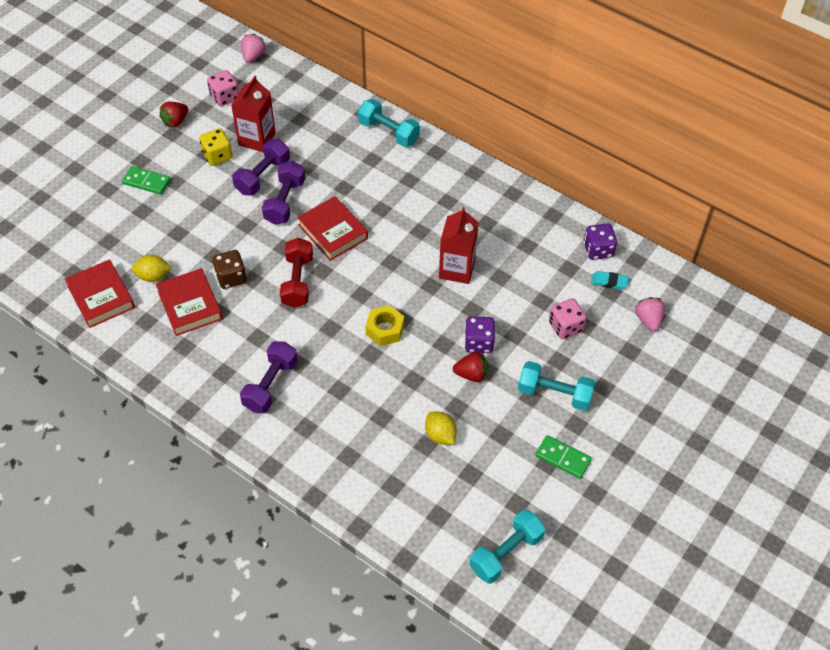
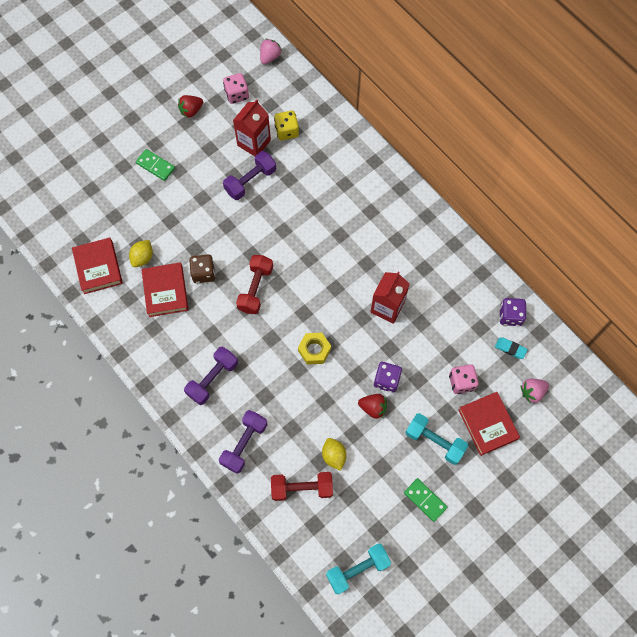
camera: 15 degrees right, 15 degrees up
yellow lemon [132,255,172,282] -> yellow lemon turned 75 degrees counterclockwise [129,240,153,267]
yellow dice [199,128,232,166] -> yellow dice moved to [274,111,299,141]
purple dumbbell [262,161,305,225] -> purple dumbbell moved to [219,410,267,474]
red book [297,196,368,261] -> red book moved to [458,392,520,456]
turquoise dumbbell [358,99,420,147] -> none
pink strawberry [635,297,665,331] -> pink strawberry turned 120 degrees counterclockwise [521,379,549,403]
none -> red dumbbell [271,472,333,501]

